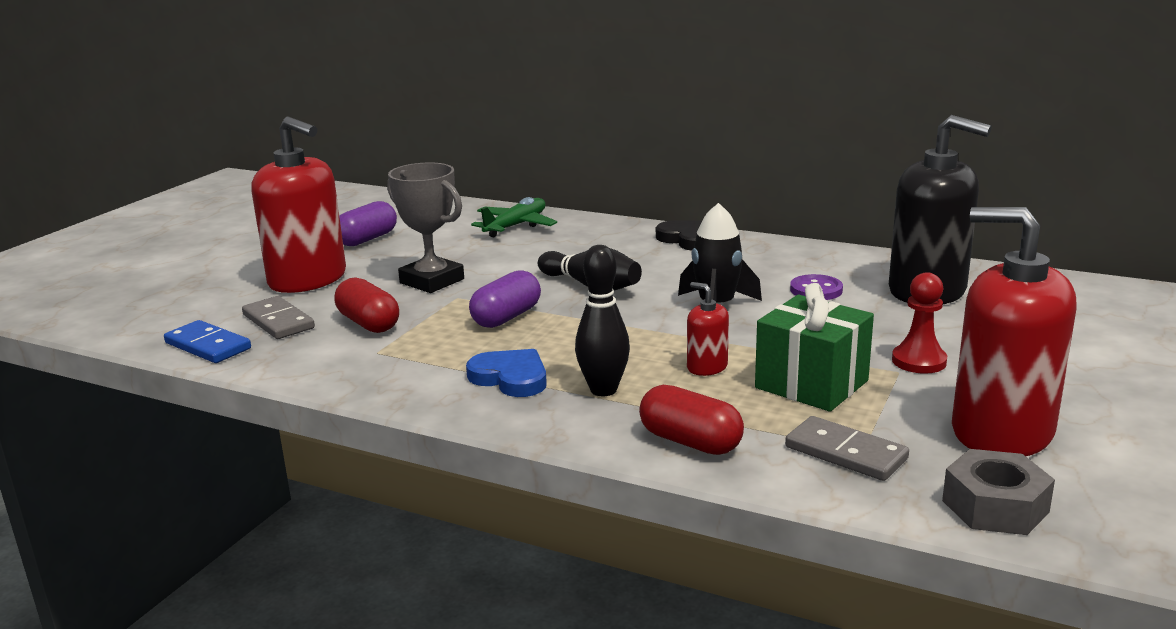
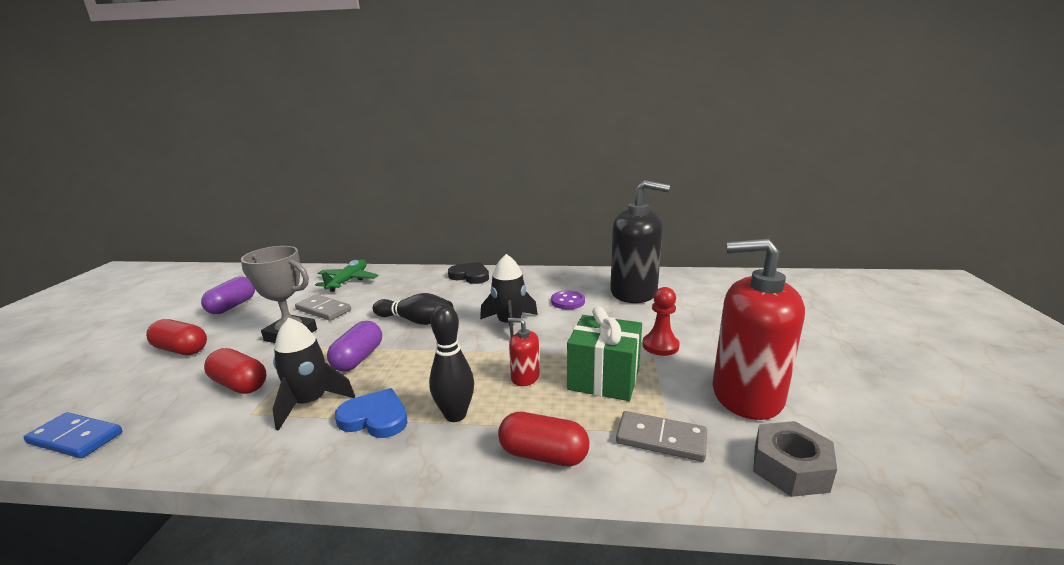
camera: 20 degrees left, 0 degrees up
grey domino [242,296,315,339] -> grey domino moved to [295,295,351,321]
red soap dispenser [251,117,346,293] -> red capsule [146,319,207,355]
none -> black rocket [273,318,355,431]

